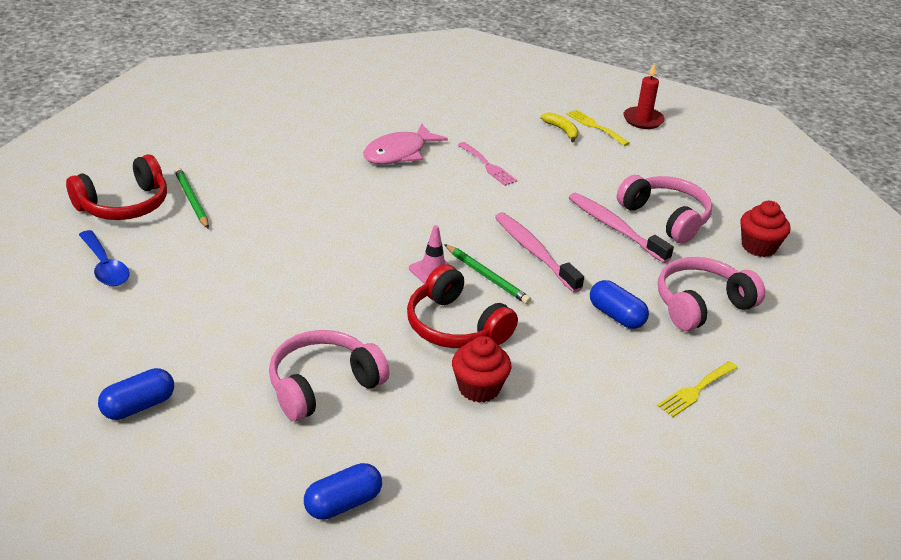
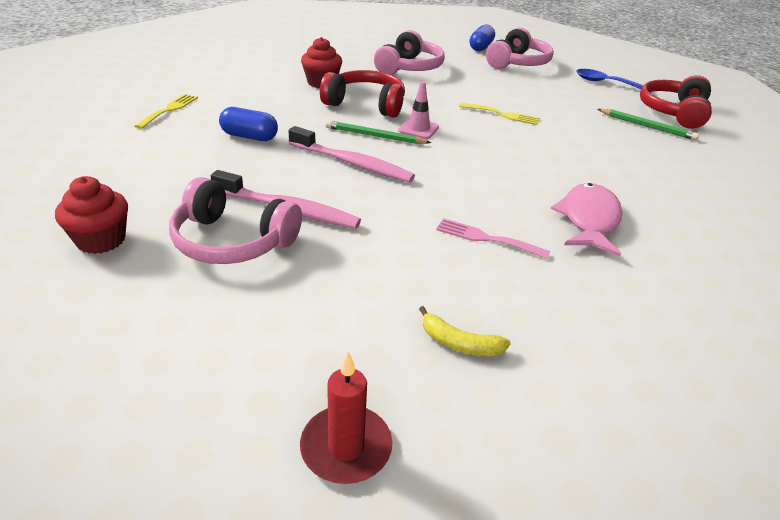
camera: 150 degrees right, 0 degrees up
blue capsule [304,463,382,520] -> none
yellow fork [566,109,630,146] -> yellow fork moved to [459,103,540,125]
pink headphones [658,257,765,331] -> pink headphones moved to [486,27,554,69]

